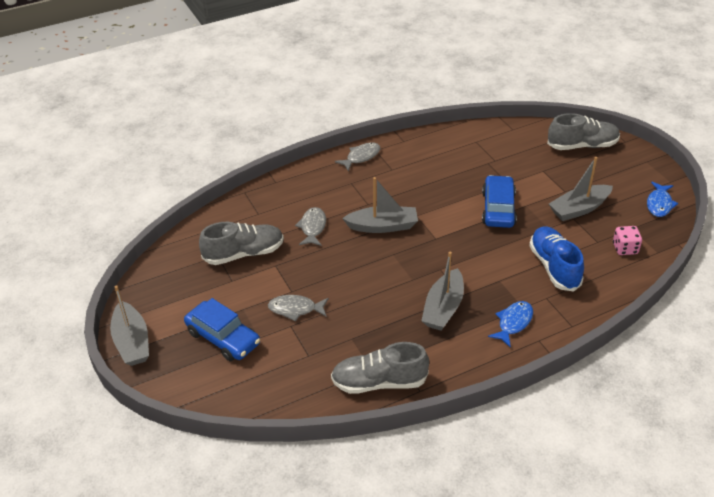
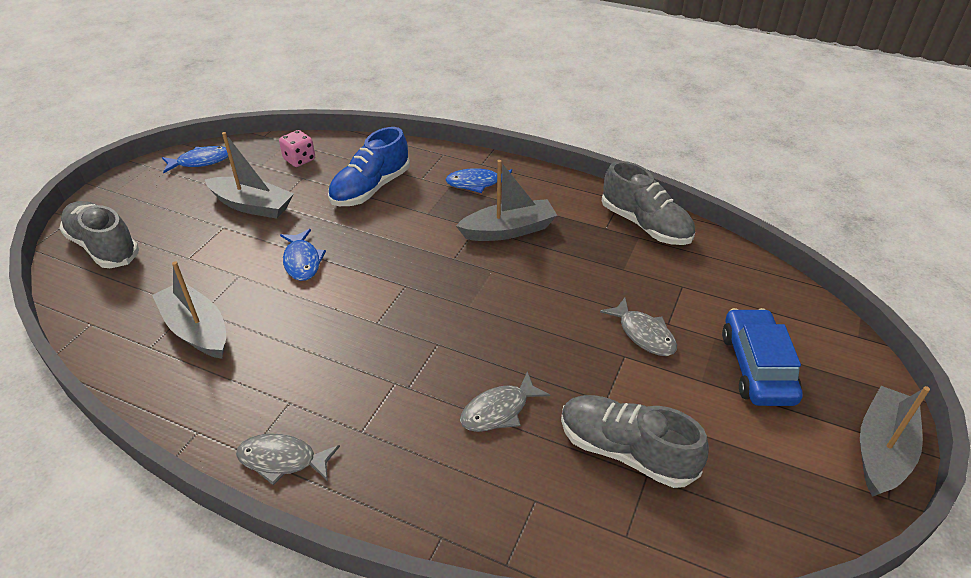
camera: 130 degrees left, 0 degrees up
grey boat [342,177,418,233] -> grey boat moved to [152,261,226,359]
blue car [482,175,517,228] -> blue fish [280,229,326,281]

